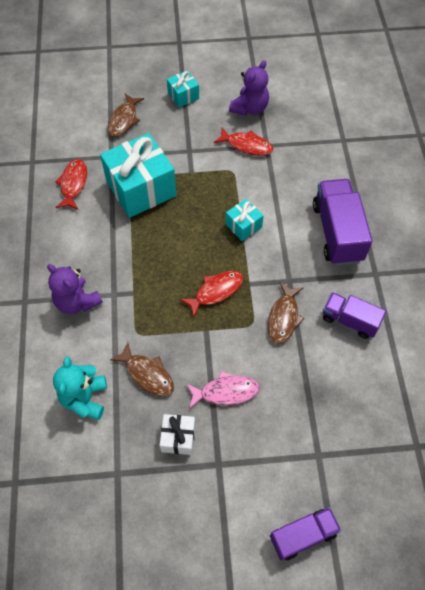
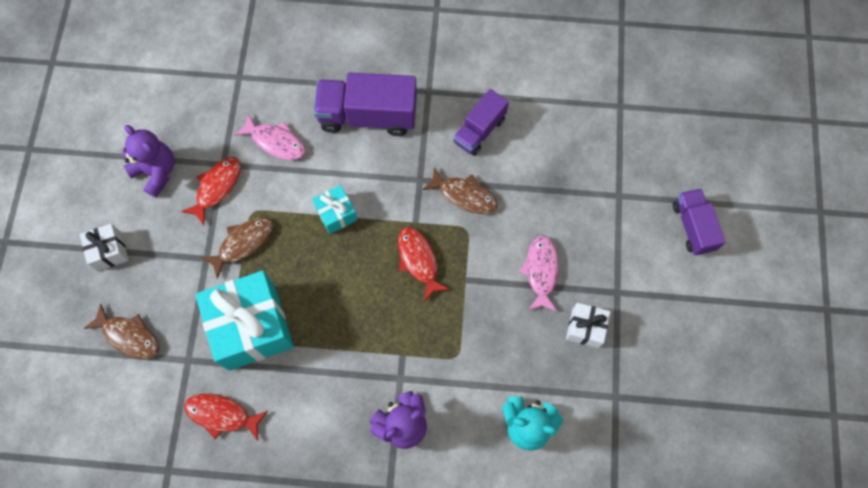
camera: 80 degrees left, 10 degrees up
brown fish [110,342,174,396] -> brown fish moved to [201,217,273,279]
turquoise gift [167,70,199,108] -> white gift [80,224,129,271]
none -> pink fish [234,114,306,160]

